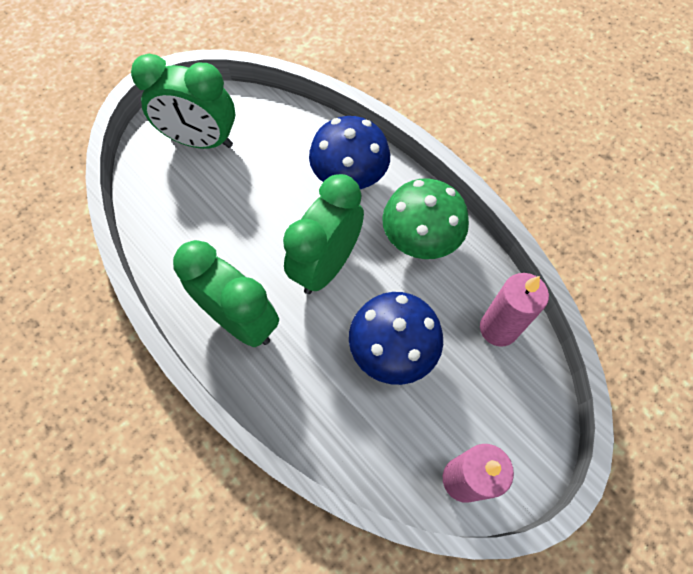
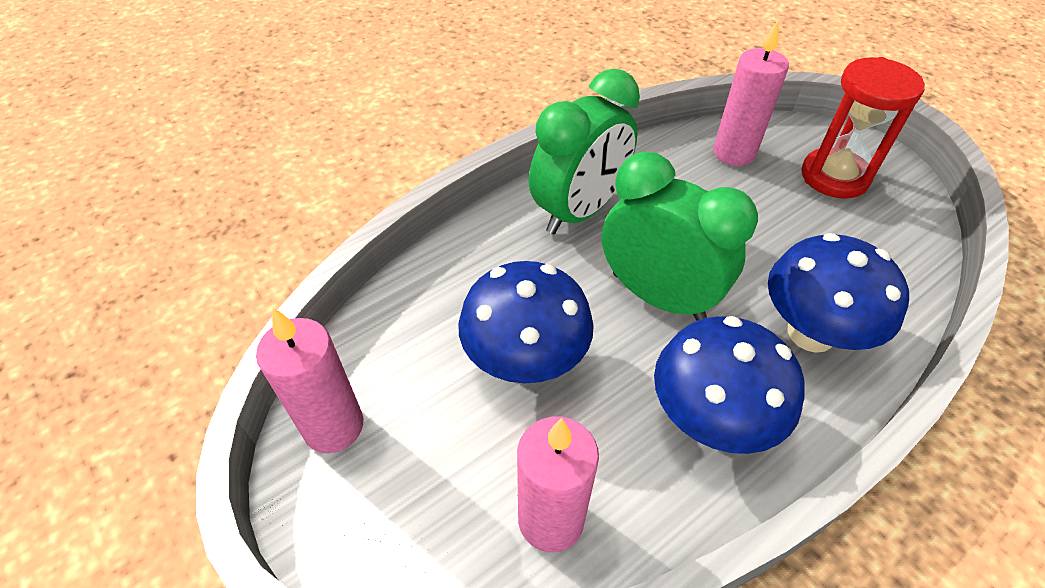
camera: 95 degrees right, 15 degrees down
green clock [131,54,236,149] -> red hourglass [801,57,925,199]
green mushroom [382,178,469,259] -> blue mushroom [654,316,804,454]
none -> pink candle [713,21,789,166]

